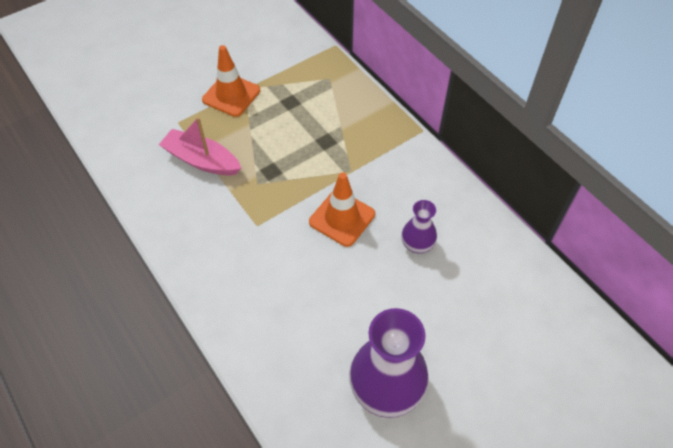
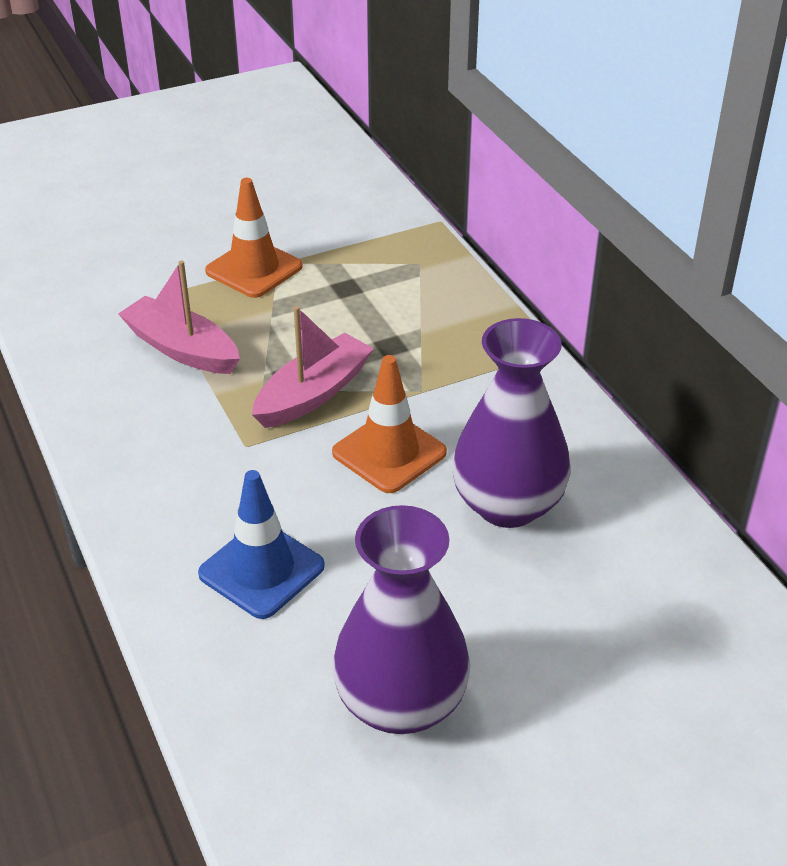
camera: 10 degrees right, 15 degrees down
purple vase [401,200,437,254] -> purple vase [452,318,571,528], size x1.91
none -> blue traffic cone [198,470,325,619]
none -> pink boat [252,306,374,428]

